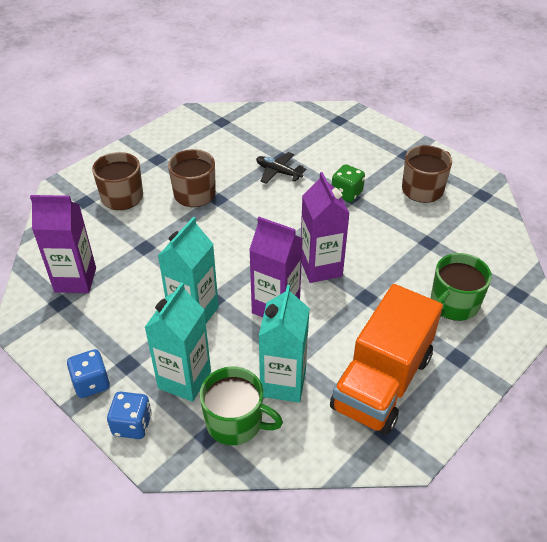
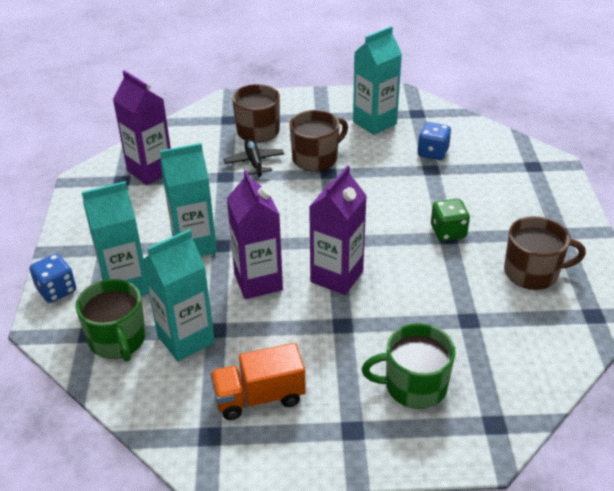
camera: 45 degrees right, 5 degrees down
blue dice [67,349,110,398] -> blue dice moved to [417,122,451,160]
black plane [256,152,306,184] -> black plane moved to [223,139,284,177]
orange truck [330,284,443,435] -> orange truck [210,343,306,420], size x0.60
none -> turquoise carton [353,26,402,135]

